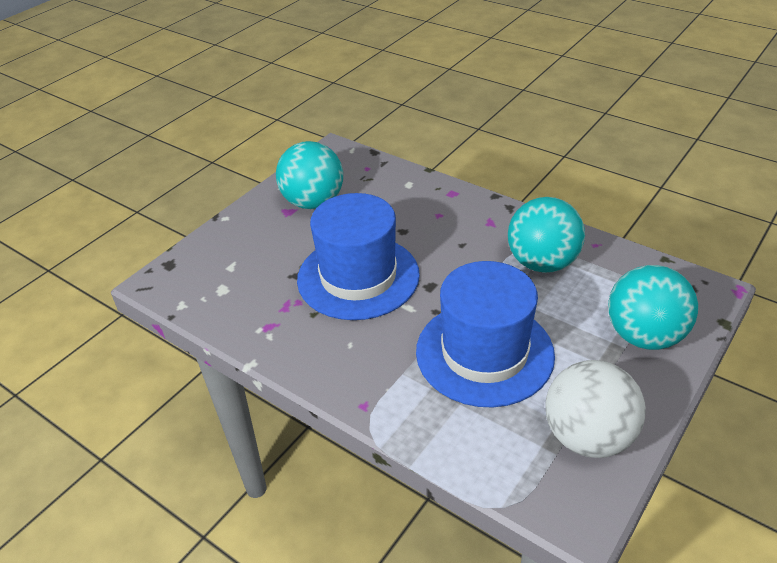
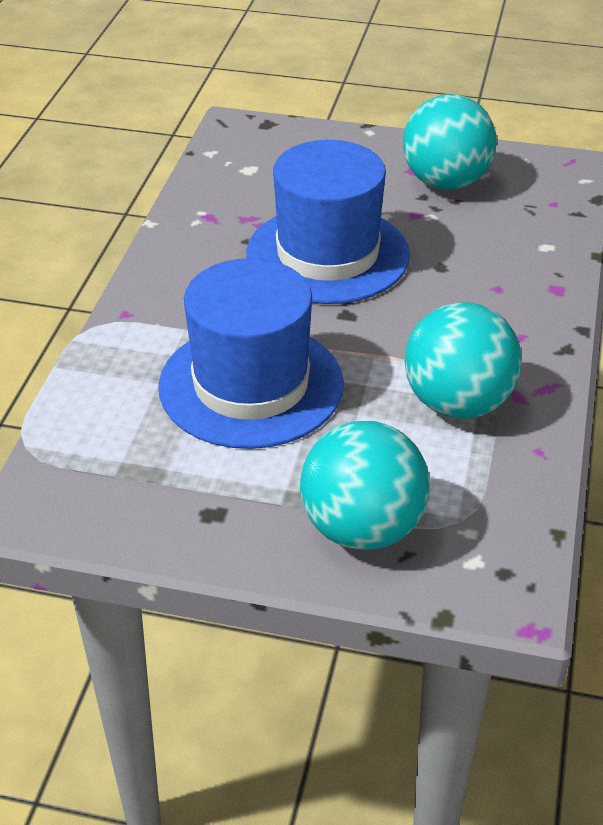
camera: 65 degrees right, 0 degrees up
white ball [545,360,646,458] -> none

